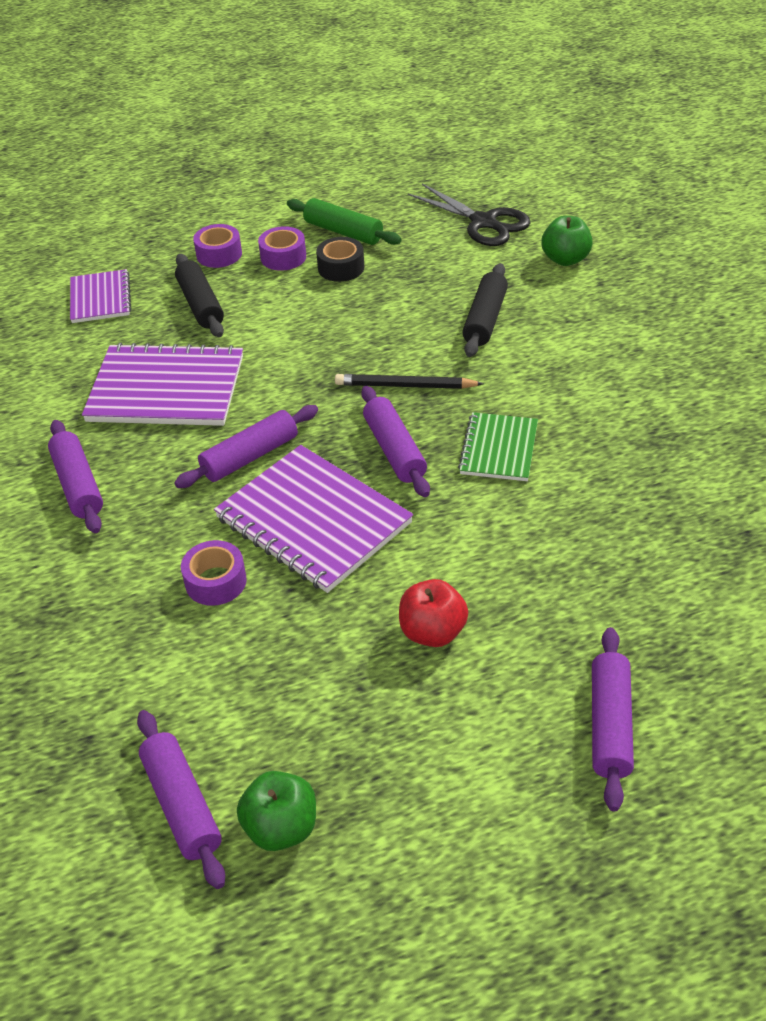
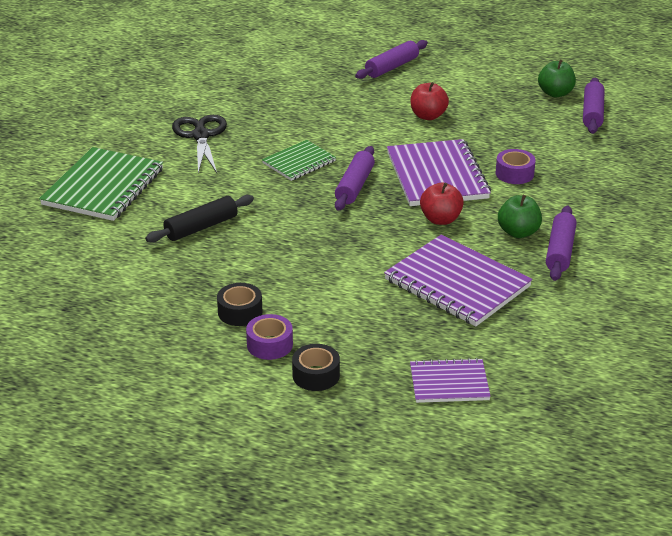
camera: 145 degrees left, 10 degrees down
purple notebook [70,269,131,323] -> purple notebook turned 60 degrees clockwise [410,358,491,403]
purple rolling pin [174,405,318,488] -> red apple [420,182,464,225]
black rolling pin [175,254,224,337] -> none
purple tape [193,224,242,268] -> black tape [292,344,340,391]
green rolling pin [287,198,402,245] -> none
black pencil [335,374,484,389] -> none
black scissors [408,184,531,246] -> black scissors moved to [172,115,227,173]
green apple [542,216,593,266] -> green apple moved to [498,195,542,238]
none -> green notebook [39,147,163,221]

